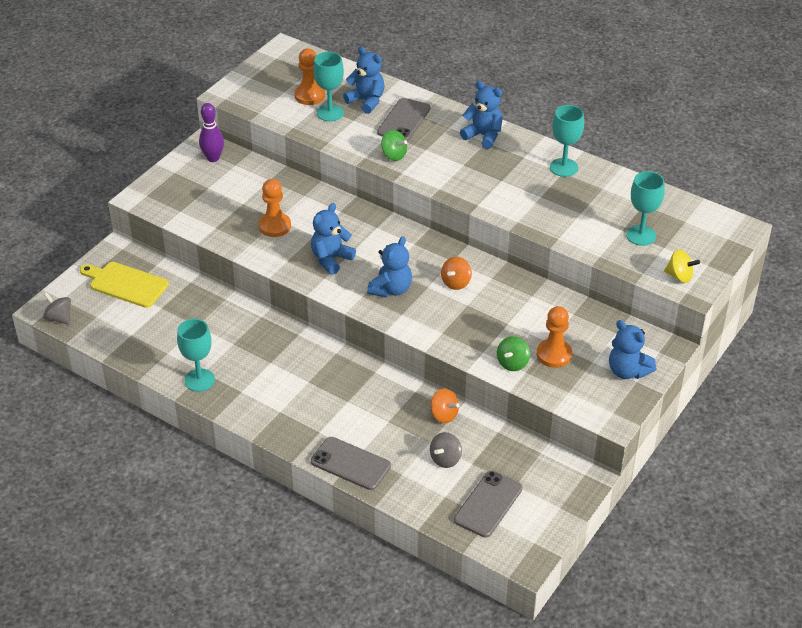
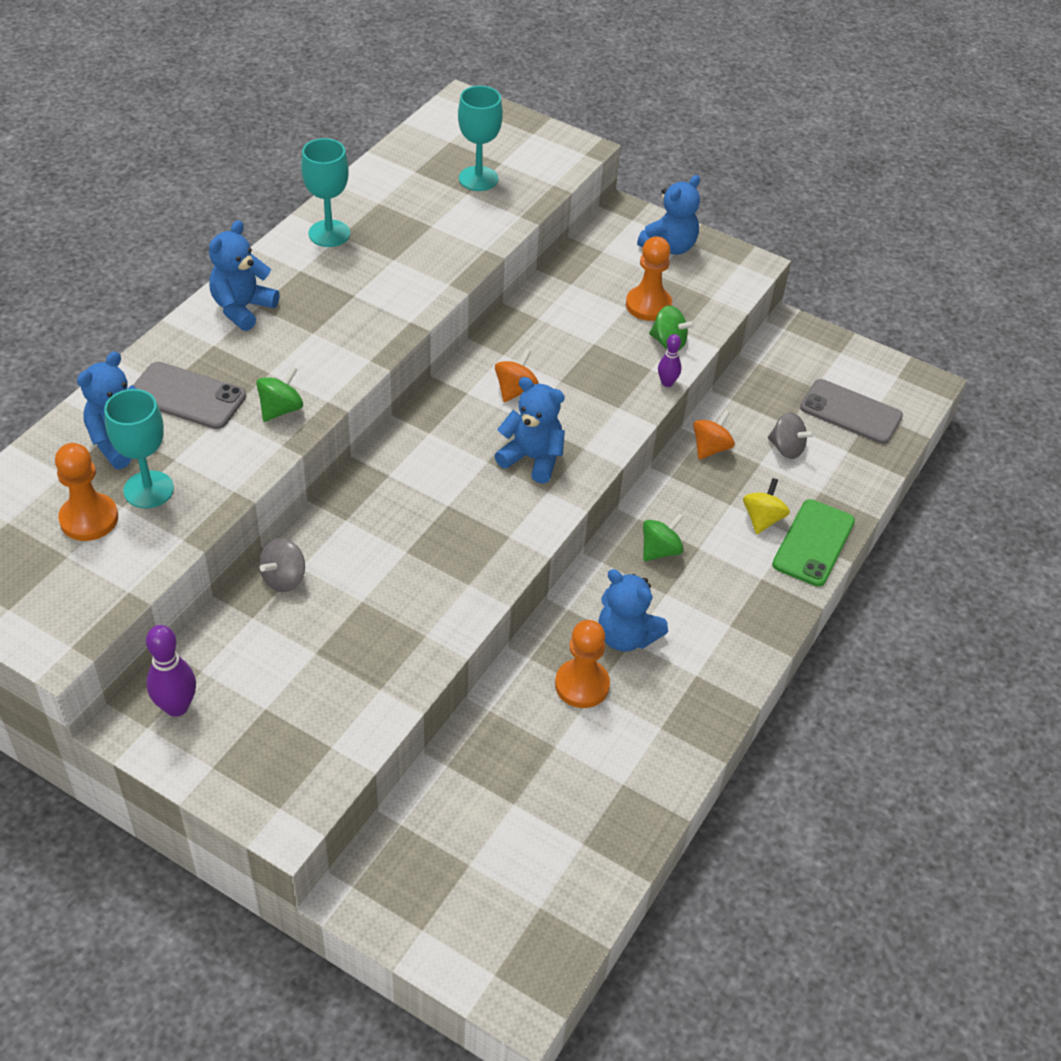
camera: 95 degrees left, 5 degrees up
grey spinning top [43,293,71,325] -> grey spinning top moved to [259,538,305,592]
yellow cutting board [80,262,169,308] -> none
turquoise goblet [177,319,215,392] -> none
orange pawn [259,179,291,237] -> orange pawn moved to [555,620,610,708]
blue teddy bear [311,203,356,275] -> blue teddy bear moved to [598,569,668,652]
grey phone [311,437,391,490] -> green phone [772,499,855,587]
orange spinning top [441,257,472,290] -> orange spinning top turned 90 degrees counterclockwise [495,349,539,402]
yellow spinning top [664,250,700,283] -> yellow spinning top moved to [743,478,790,534]
none -> green spinning top [643,513,684,561]
none -> purple bowling pin [658,334,681,387]

